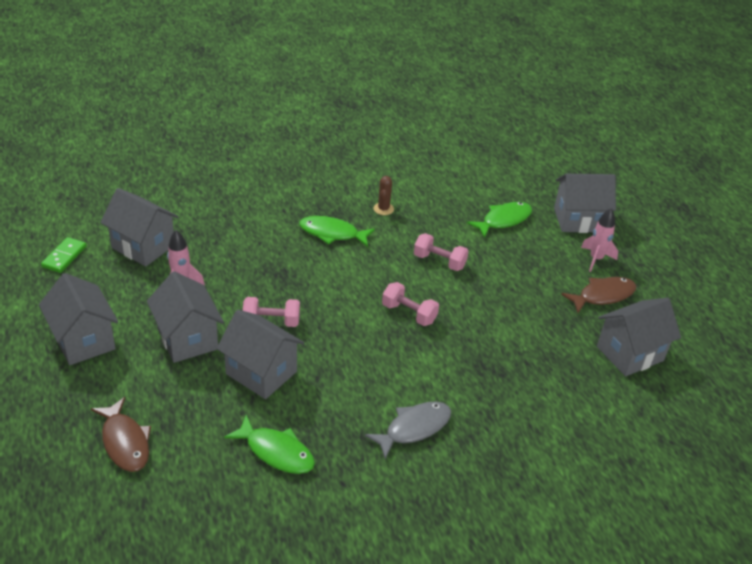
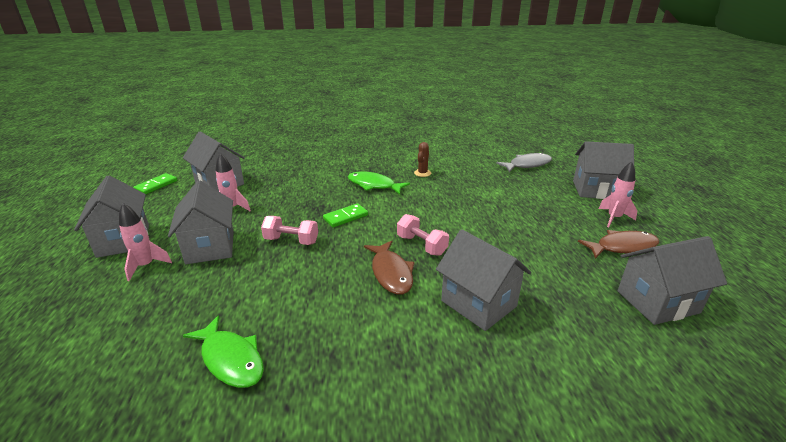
camera: 15 degrees right, 10 degrees down
brown fish [91,397,151,472] -> brown fish moved to [364,241,415,295]
grey house [216,310,304,399] -> grey house moved to [436,229,531,331]
grey fish [365,401,451,459] -> grey fish moved to [496,153,552,172]
pink dumbbell [414,233,469,271] -> none
green fish [467,202,532,238] -> none
none -> pink rocket [119,203,172,281]
none -> green domino [323,203,368,227]

